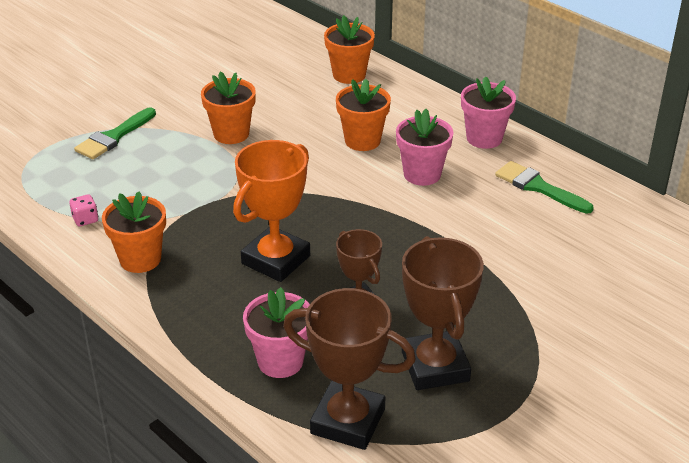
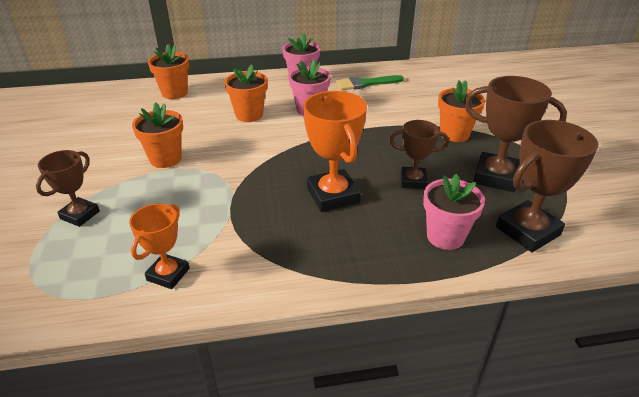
camera: 55 degrees left, 0 degrees up
pink dice [69,194,98,226] -> orange trophy [129,204,190,289]
green brush [74,107,156,159] -> brown trophy [36,150,100,227]
orange flower pot [102,191,166,273] -> orange flower pot moved to [438,80,485,142]

